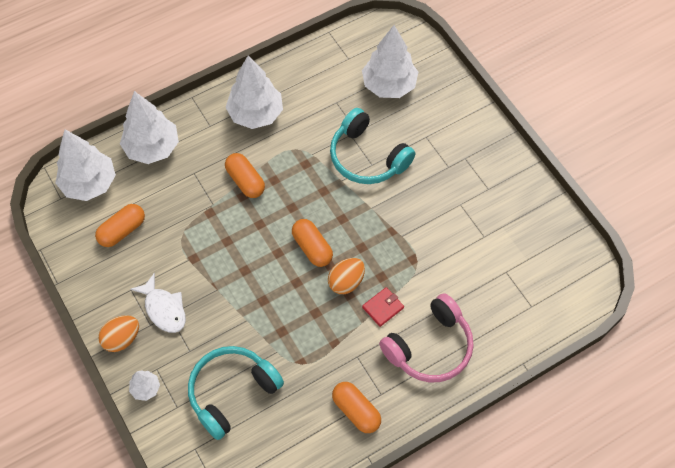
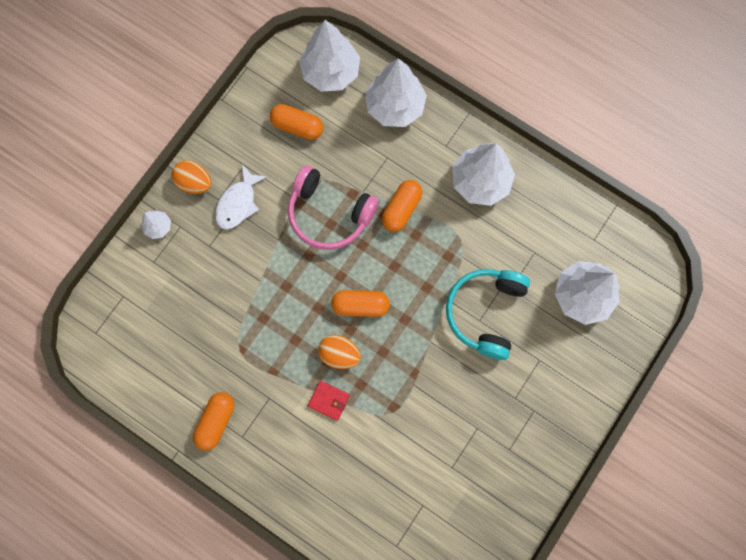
camera: 65 degrees right, 15 degrees up
turquoise headphones [188,346,284,440] -> none
orange capsule [292,219,333,267] -> orange capsule turned 60 degrees clockwise [331,290,390,317]
pink headphones [379,293,474,382] -> pink headphones moved to [288,165,379,250]

